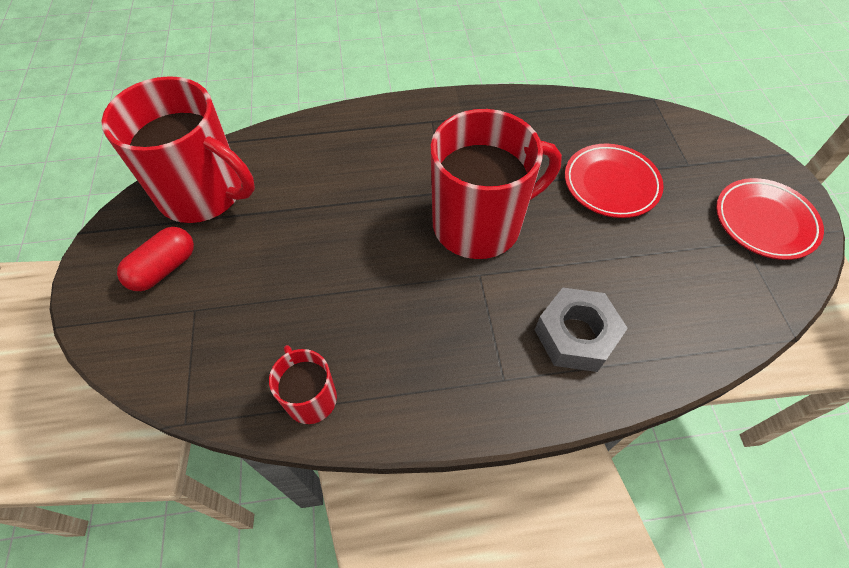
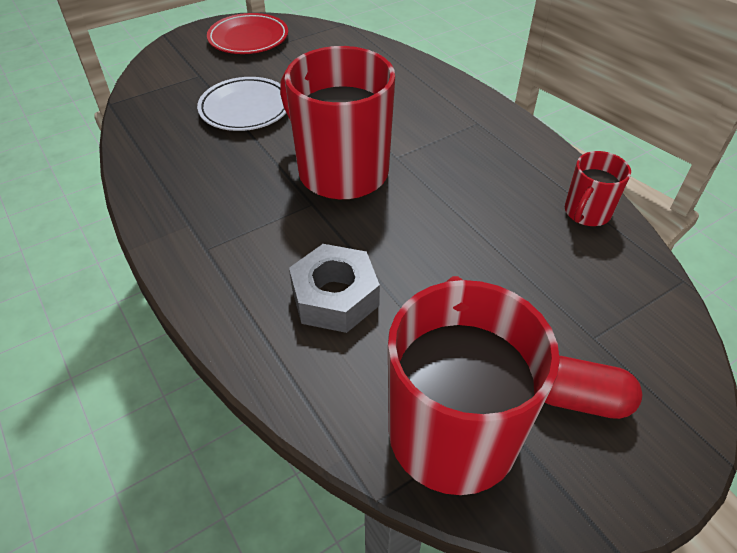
camera: 115 degrees left, 10 degrees down
grey nut [535,288,628,372] -> grey nut moved to [289,244,380,333]
red plate [565,144,664,218] -> white plate [197,77,286,131]

